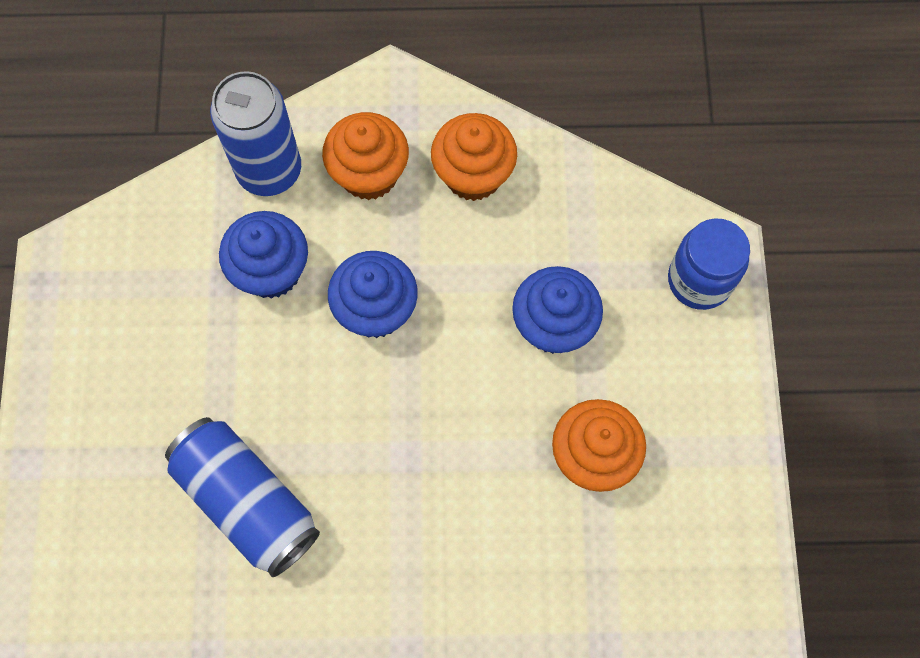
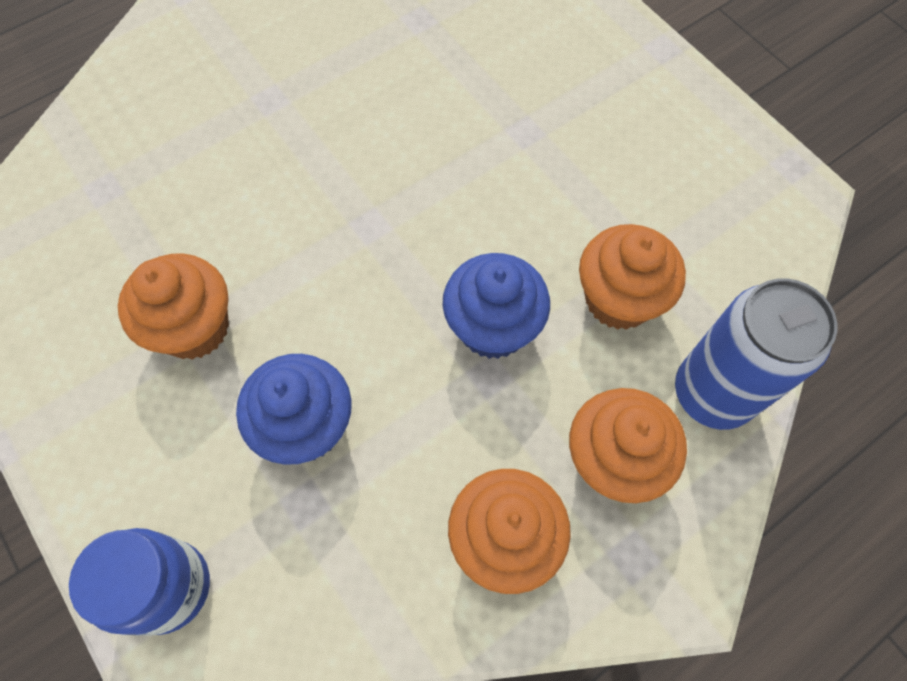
camera: 145 degrees right, 5 degrees down
blue can [165,417,320,577] -> none
blue cupcake [219,211,308,299] -> orange cupcake [579,224,686,330]

